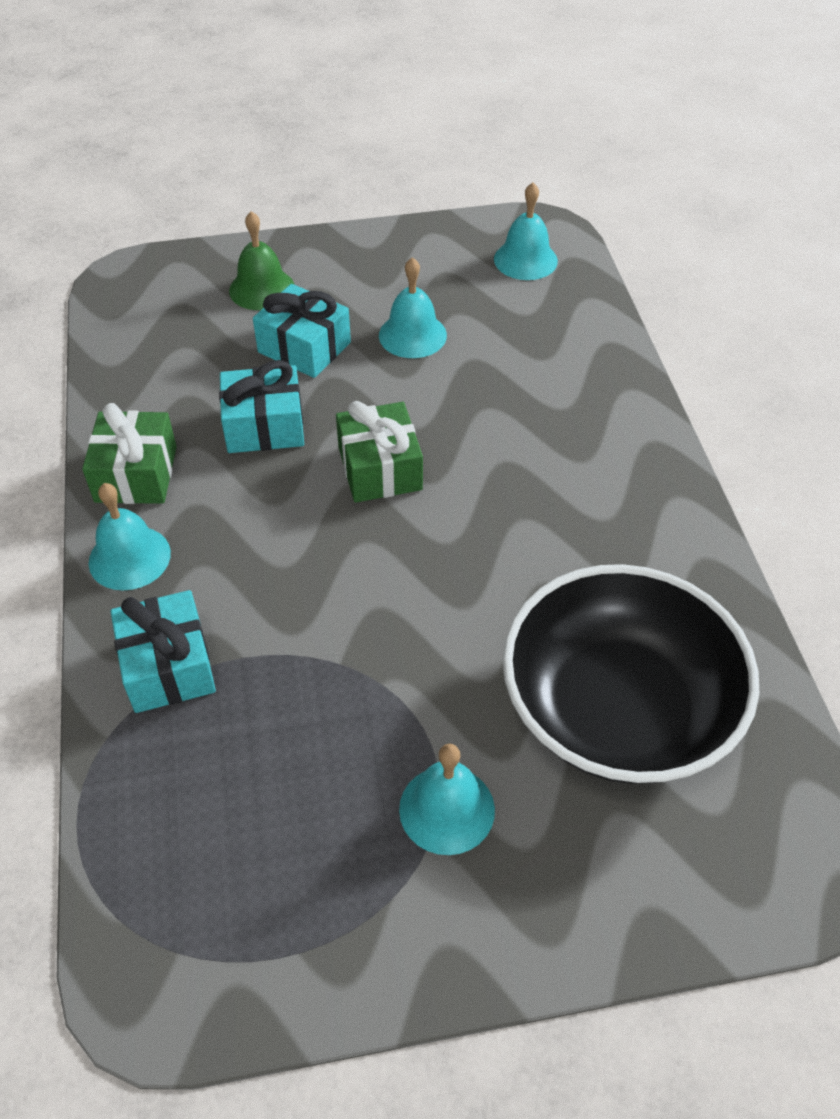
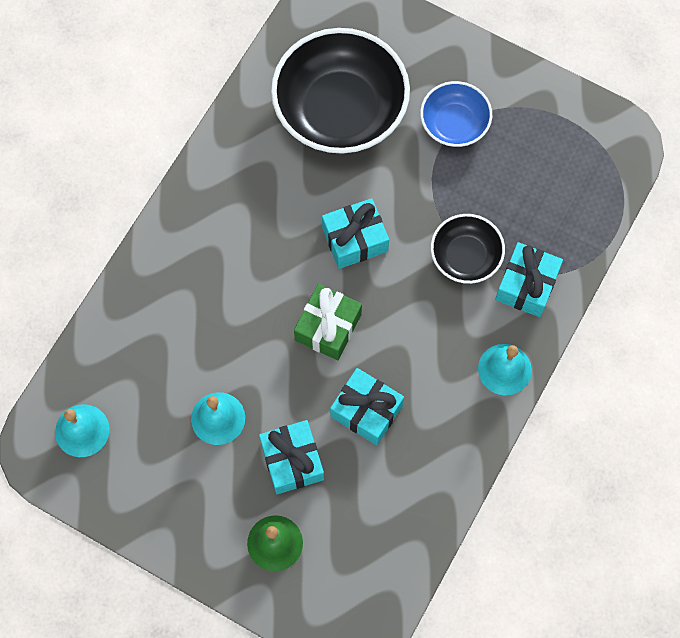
camera: 140 degrees left, 20 degrees up
green gift [82,403,177,504] -> none
turquoise bell [399,744,495,855] -> blue bowl [420,81,492,147]
none -> turquoise gift [322,198,389,269]
none -> black bowl [431,214,505,284]

